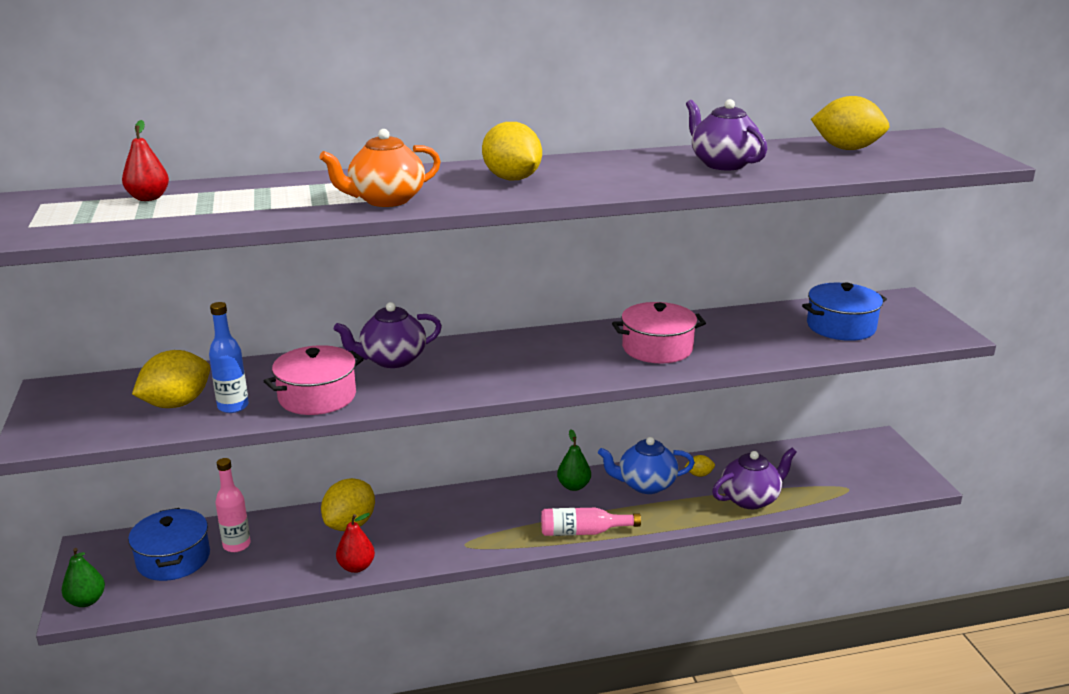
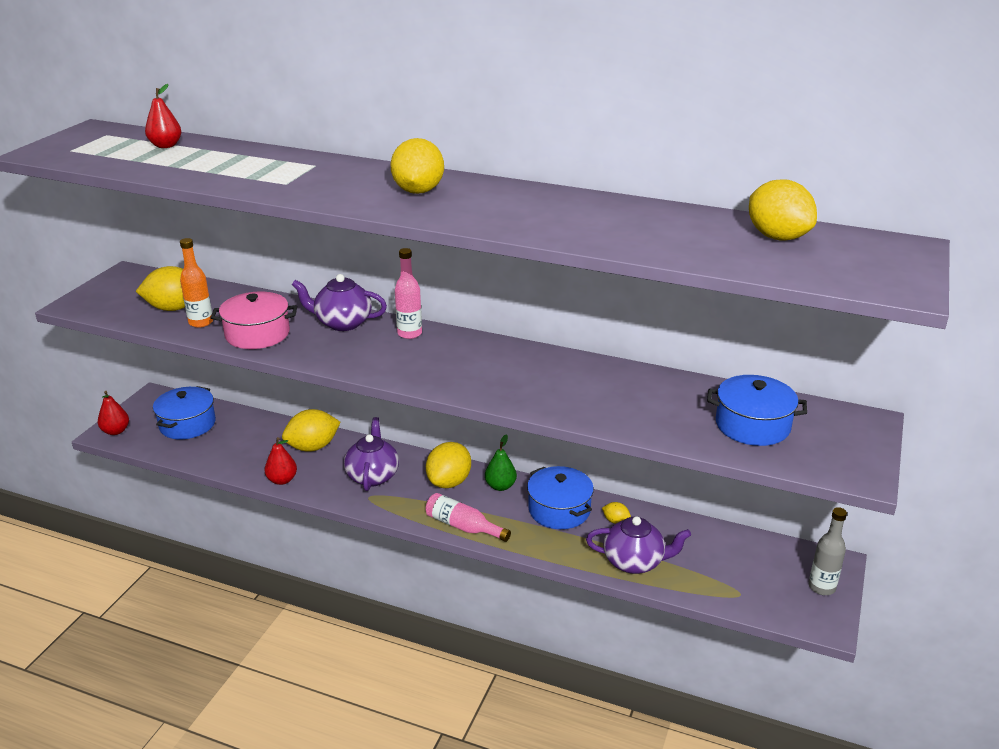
camera: 35 degrees right, 5 degrees up
green pear [61,548,105,607] -> red pear [97,391,129,435]
blue bottle [209,302,249,413] -> orange bottle [180,238,213,328]
pink bottle [215,458,251,552] -> pink bottle moved to [395,248,422,339]
orange teapot [319,129,441,207] -> none
blue teapot [598,437,695,494] -> blue pot [527,466,594,529]
pink pot [612,302,706,363] -> none
purple teapot [686,99,767,170] -> purple teapot moved to [344,417,399,491]
none -> yellow lemon [426,442,471,488]
none -> grey bottle [809,507,847,595]

